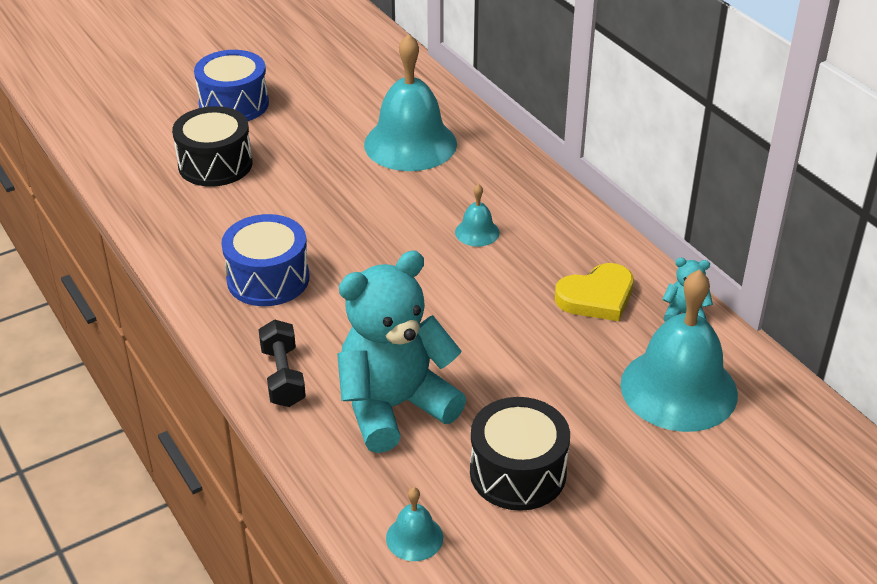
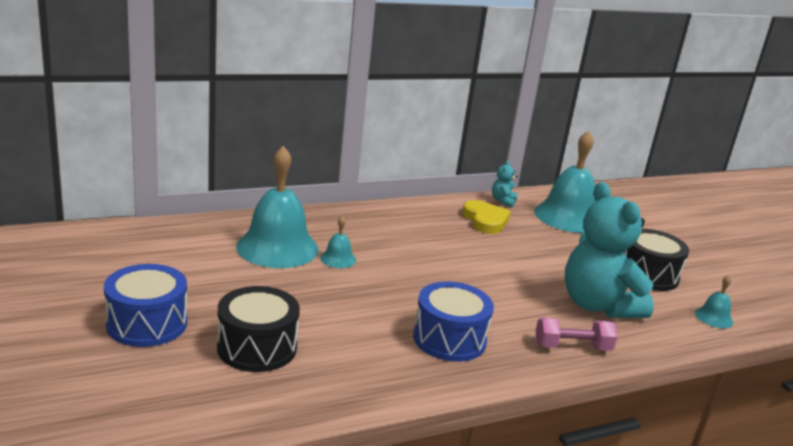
camera: 85 degrees left, 15 degrees down
black dumbbell [259,319,306,407] -> pink dumbbell [535,317,618,351]
turquoise bell [455,184,500,247] -> turquoise bell moved to [320,216,356,268]

